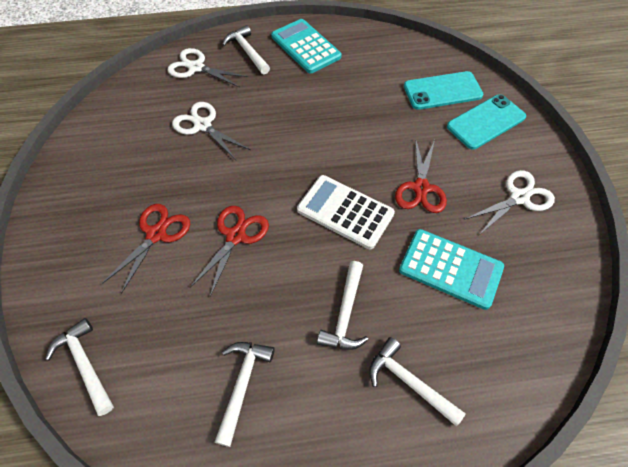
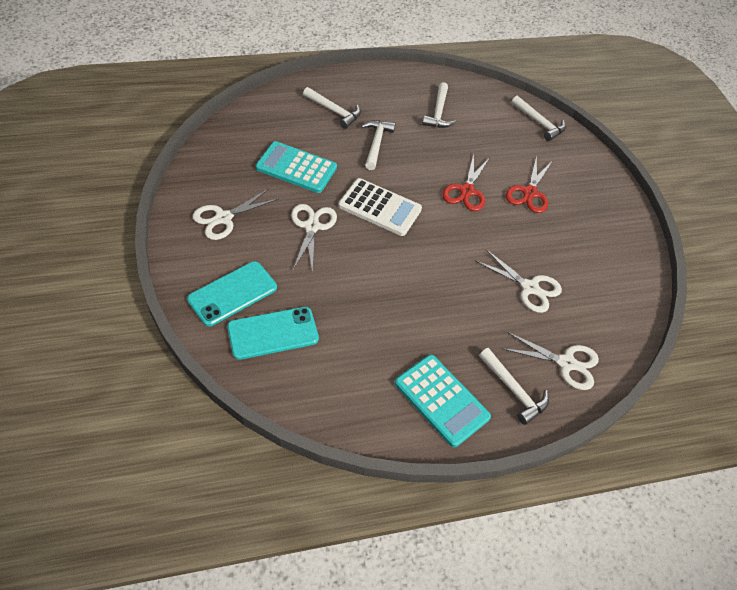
camera: 170 degrees right, 5 degrees down
red scissors [395,138,447,213] -> white scissors [291,204,337,274]

